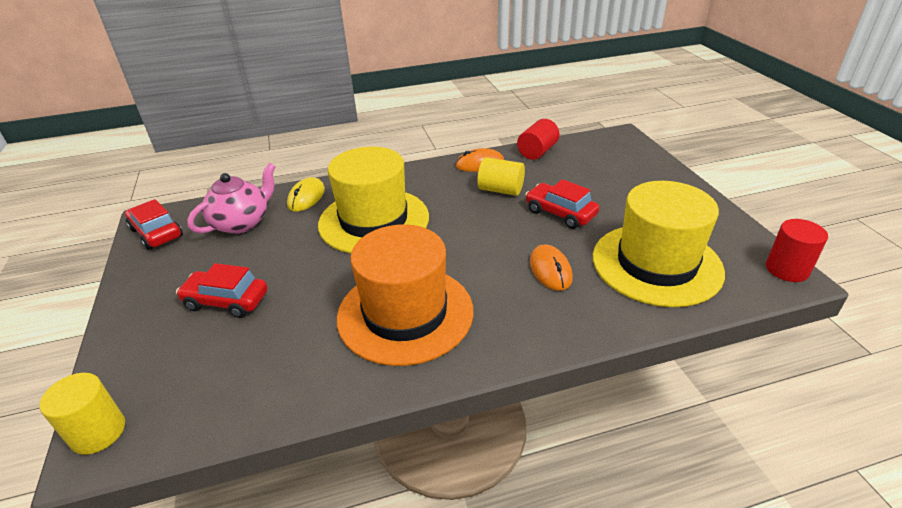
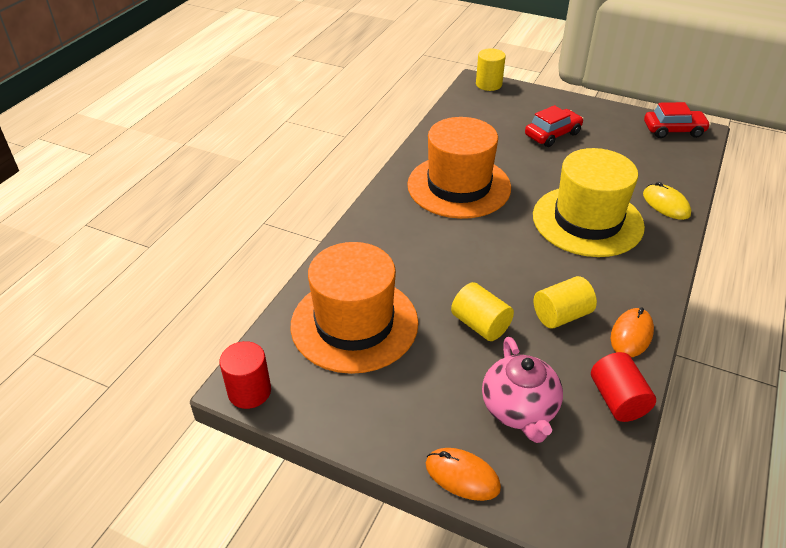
camera: 130 degrees right, 5 degrees up
pink teapot [187,163,276,234] -> pink teapot moved to [482,337,563,443]
red car [525,179,599,229] -> yellow cylinder [451,282,514,341]
orange mouse [530,245,573,291] -> orange mouse moved to [426,448,501,501]
yellow hat [593,181,725,307] -> orange hat [291,242,418,374]

